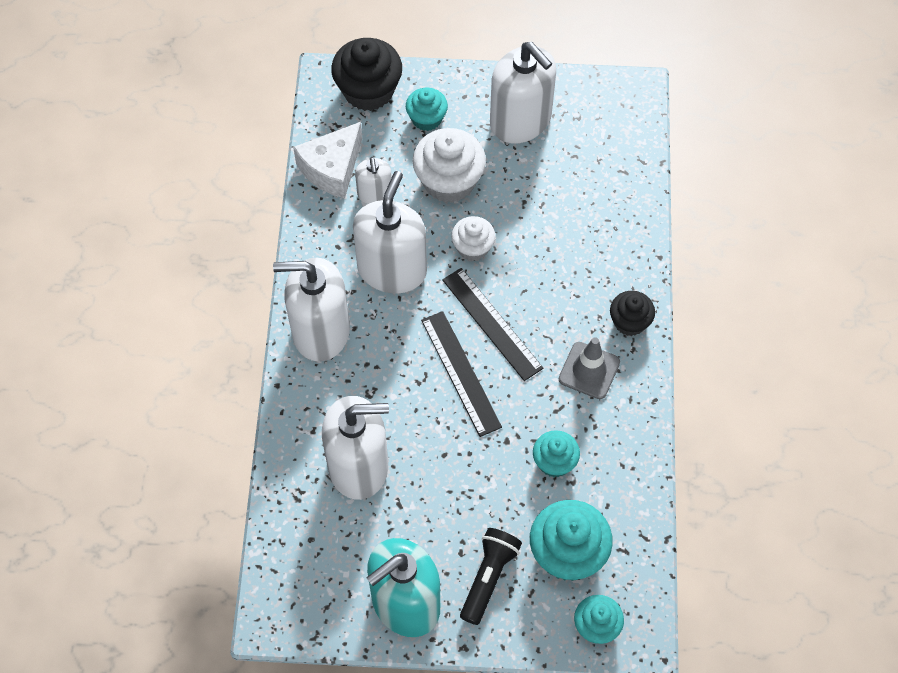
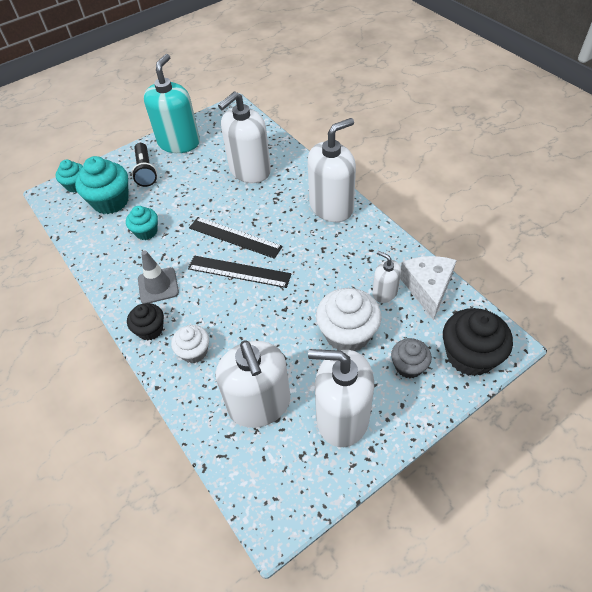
camera: 145 degrees right, 10 degrees down
white soap dispenser [353,171,427,294] -> white soap dispenser moved to [216,340,290,428]
turquoise cupcake [406,88,448,131] -> grey cupcake [391,338,432,378]
white cupcake [451,216,496,261] -> white cupcake moved to [171,325,209,363]

